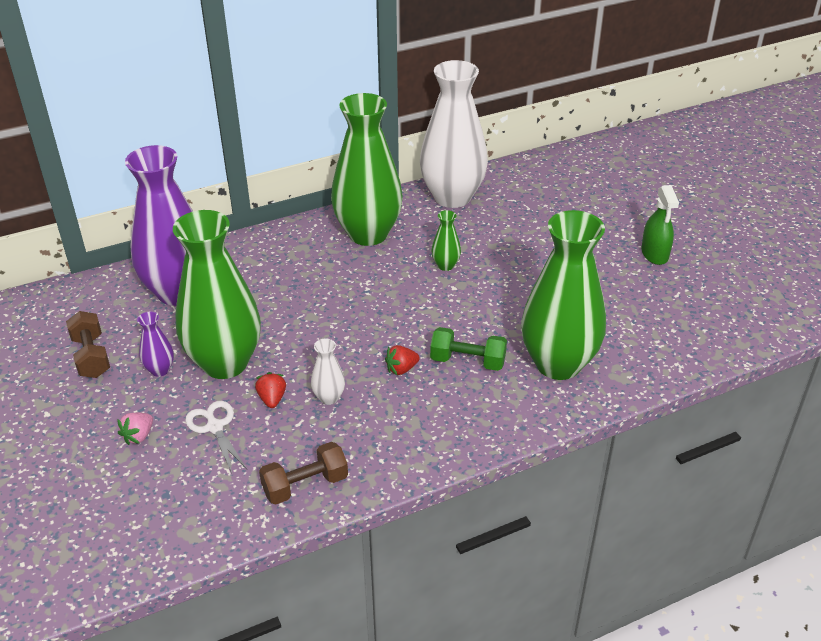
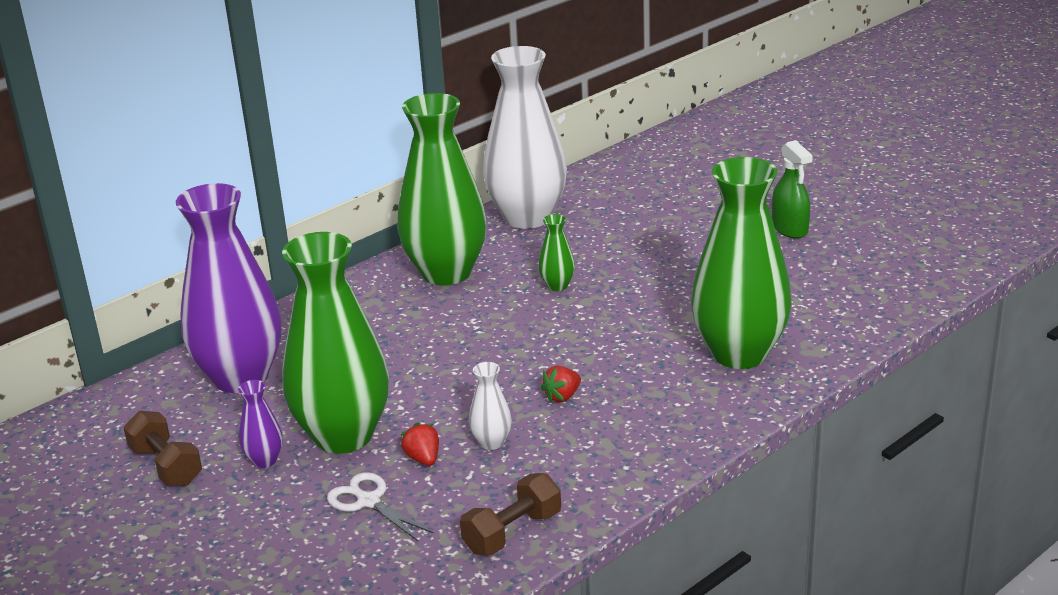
camera: 15 degrees left, 10 degrees down
pink strawberry [117,413,153,445] -> none
green dumbbell [430,327,507,371] -> none

